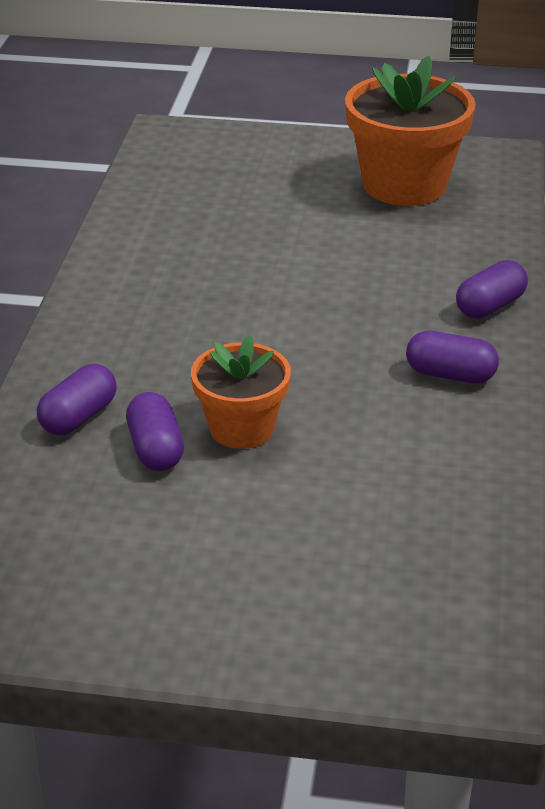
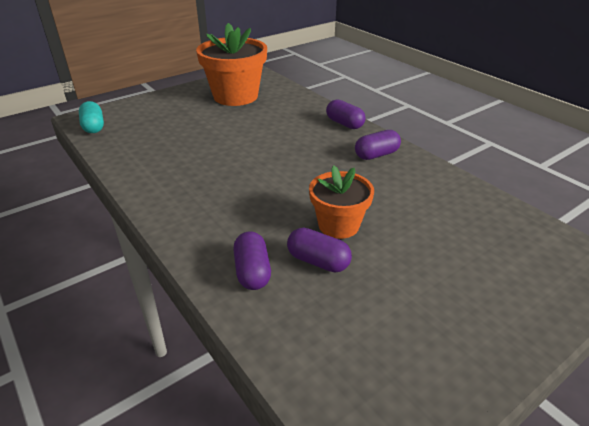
camera: 45 degrees left, 0 degrees up
purple capsule [456,260,528,318] -> purple capsule turned 45 degrees counterclockwise [326,99,365,129]
none -> turquoise capsule [79,101,104,133]

